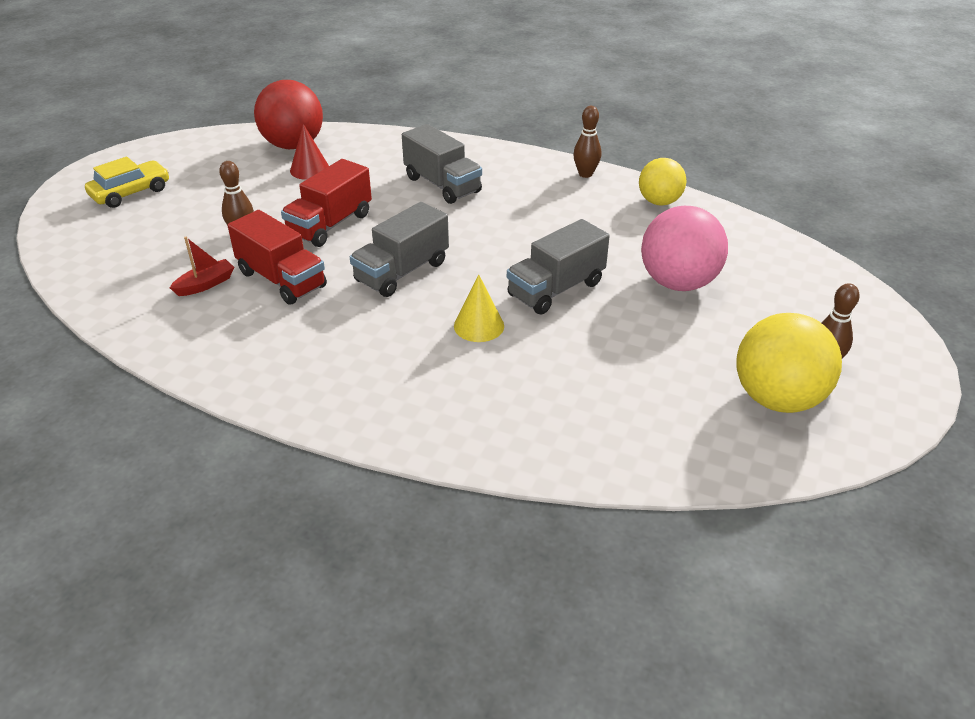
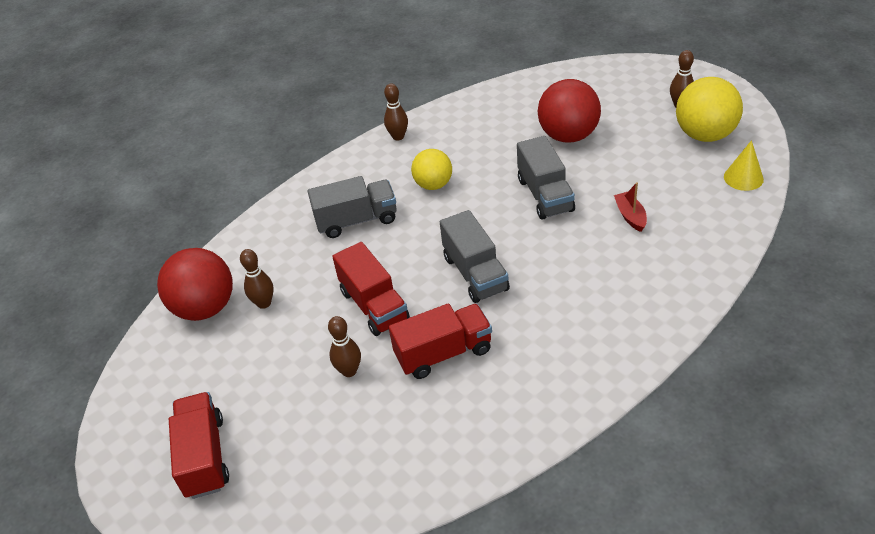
camera: 60 degrees left, 5 degrees up
yellow car [85,157,169,208] -> red truck [169,392,229,499]
red boat [170,237,234,296] -> red boat moved to [614,182,647,232]
red cone [290,124,329,180] -> brown bowling pin [240,249,274,309]
yellow cone [454,274,504,342] -> yellow cone moved to [724,140,764,191]
yellow ball [639,158,687,206] -> yellow ball moved to [411,149,452,190]
pink ball [641,206,728,291] -> red ball [537,79,601,143]

